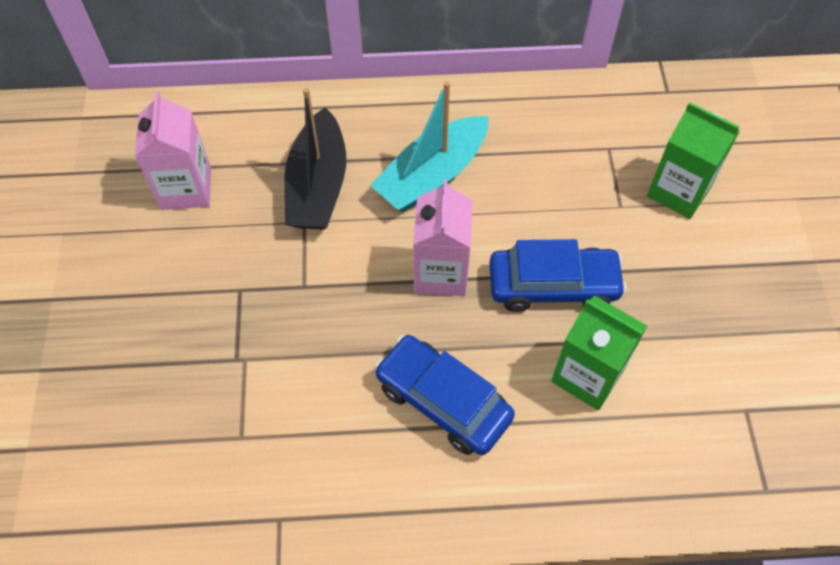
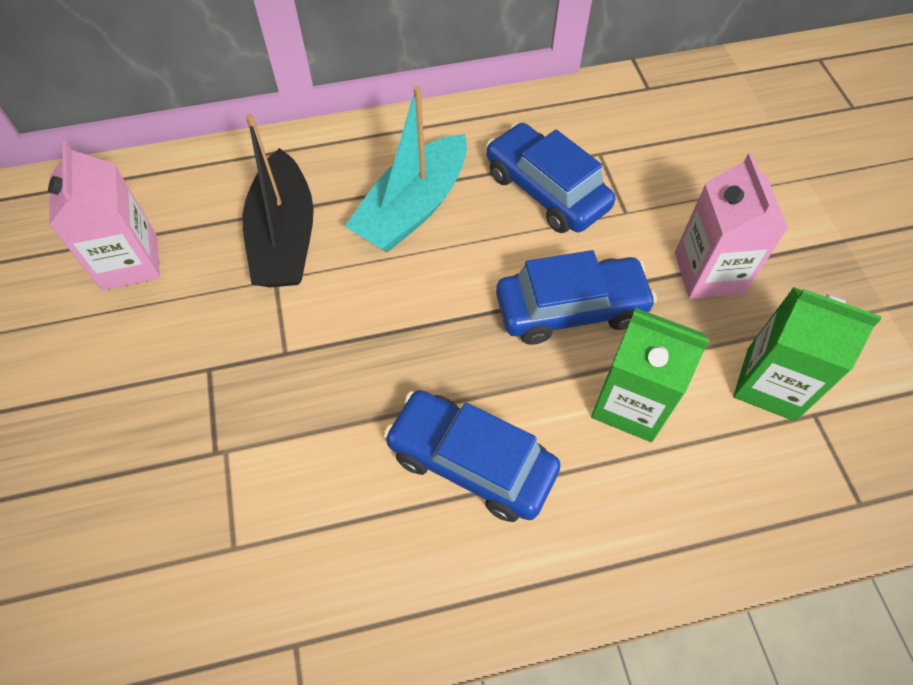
camera: 10 degrees left, 0 degrees up
pink carton [413,179,473,296] -> pink carton moved to [675,153,788,299]
green carton [647,102,740,219] -> green carton moved to [733,287,882,421]
none -> blue car [486,123,615,233]

